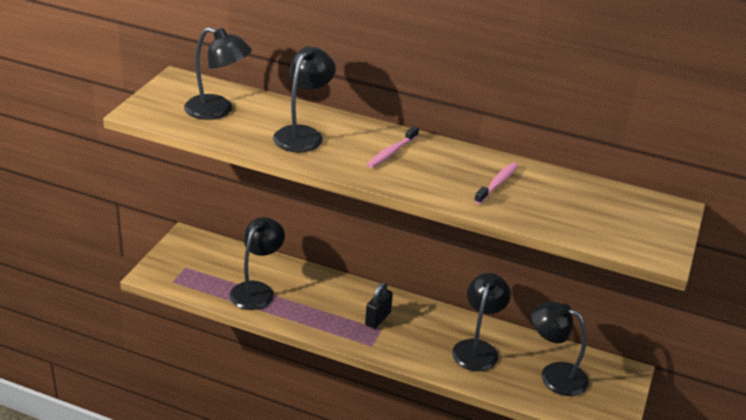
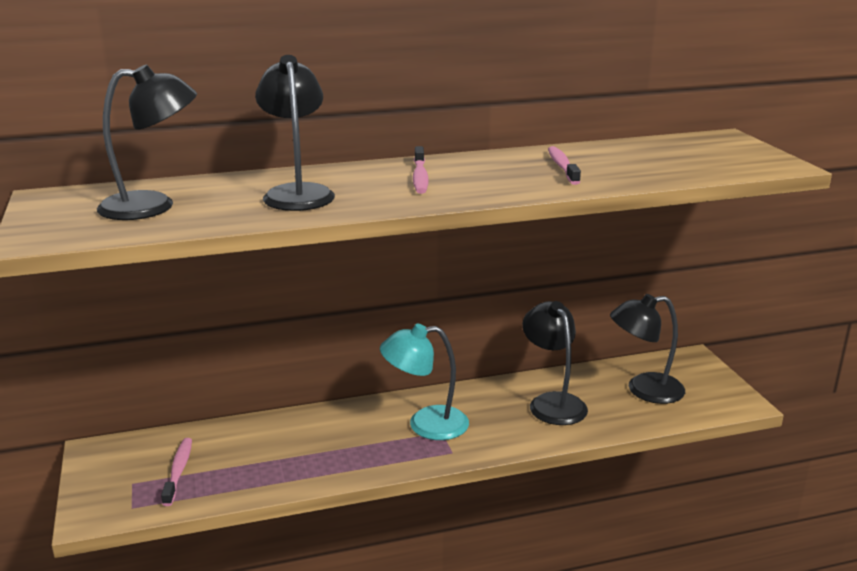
camera: 35 degrees left, 10 degrees down
black lamp [230,217,285,310] -> none
black padlock [365,282,393,329] -> turquoise lamp [380,323,469,440]
none -> pink toothbrush [161,438,192,506]

